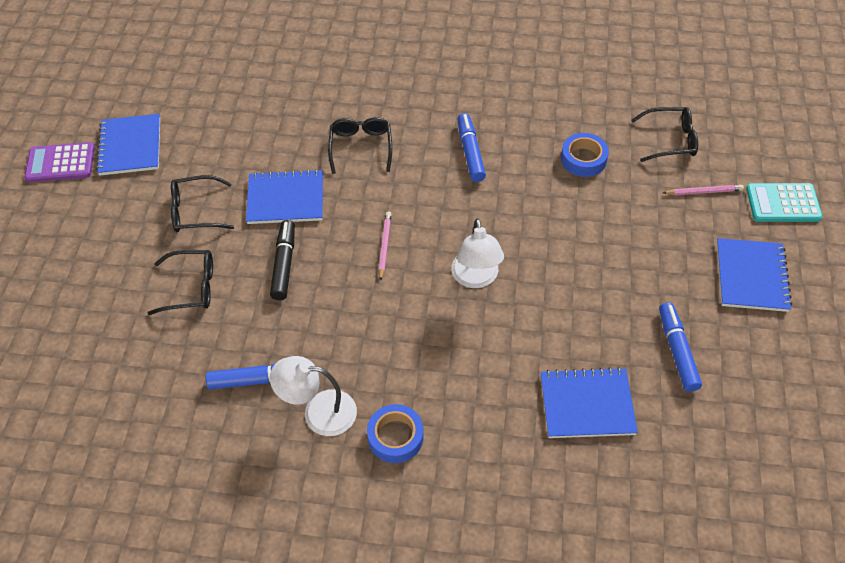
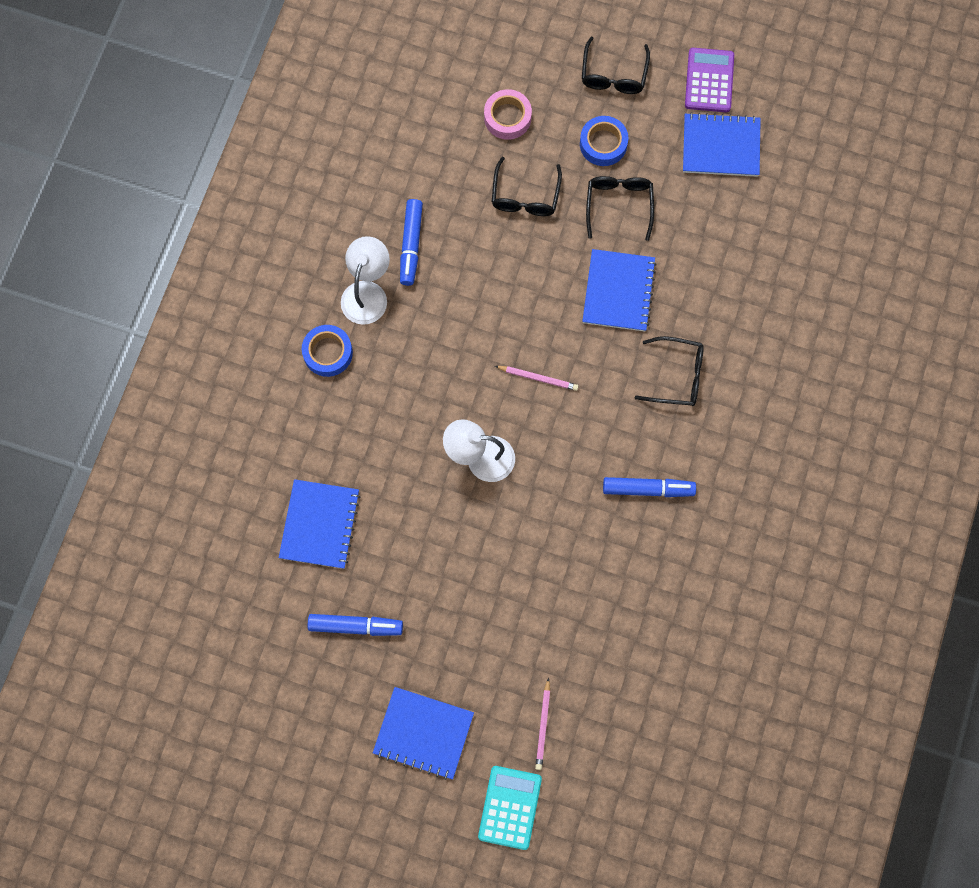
camera: 100 degrees right, 20 degrees up
black marker [270,220,295,300] -> none
blue tape [561,133,609,177] -> blue tape moved to [580,116,629,166]
black glasses [631,107,698,162] -> black glasses moved to [582,37,650,94]
none -> pink tape [484,89,532,140]

